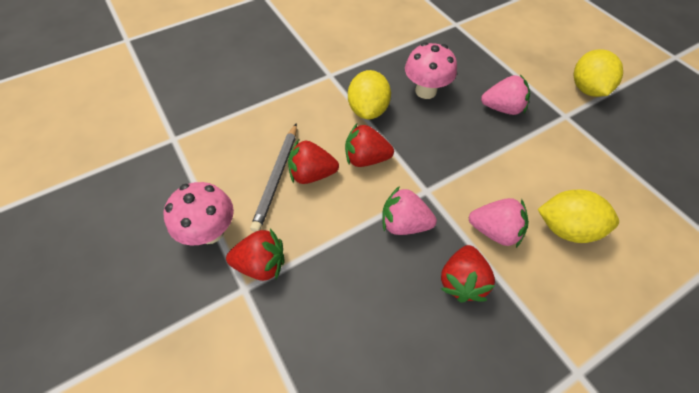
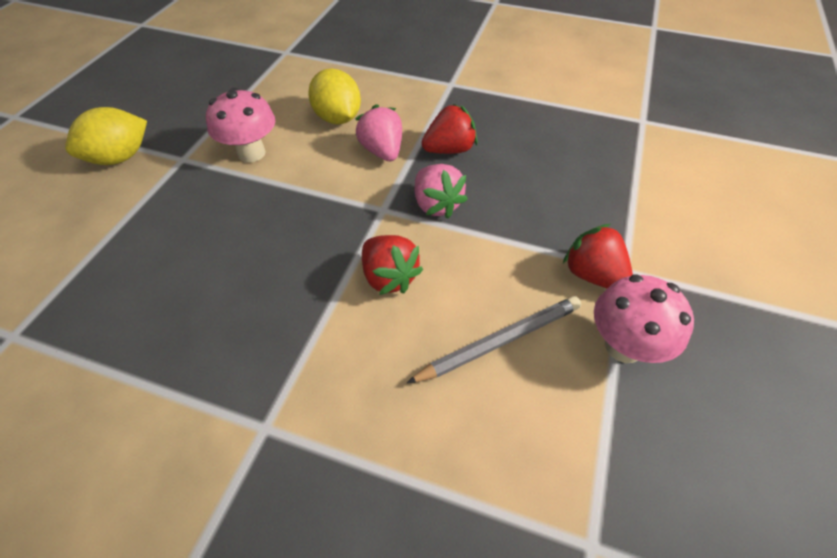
camera: 130 degrees left, 5 degrees down
red strawberry [288,139,339,184] -> none
yellow lemon [348,70,391,119] -> none
pink mushroom [405,42,457,99] -> pink mushroom moved to [206,88,275,162]
pink strawberry [481,75,530,115] -> none

